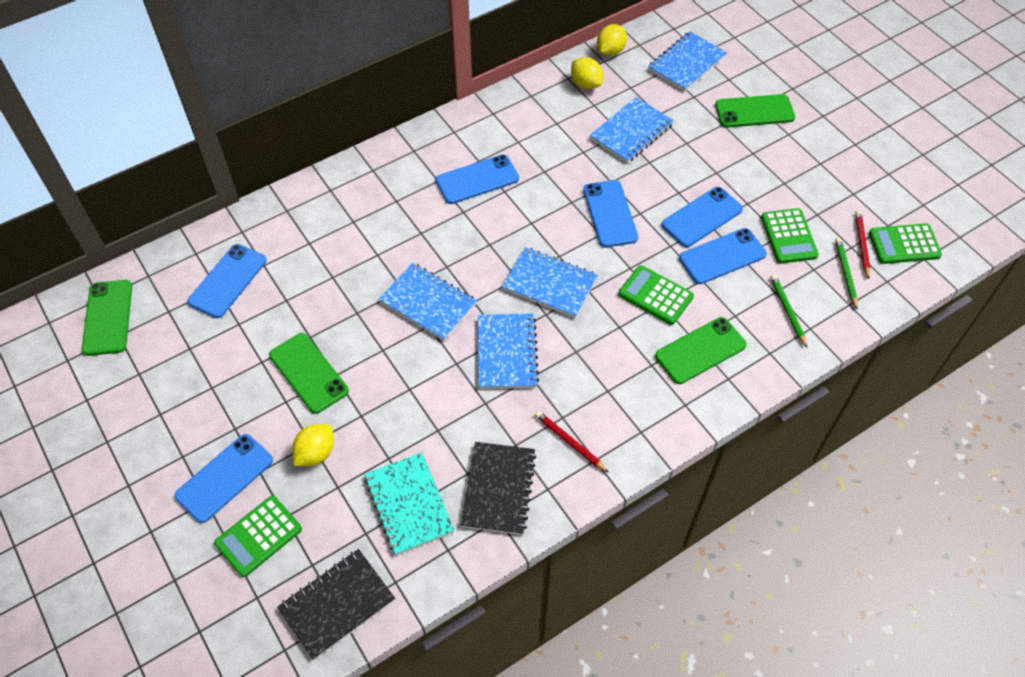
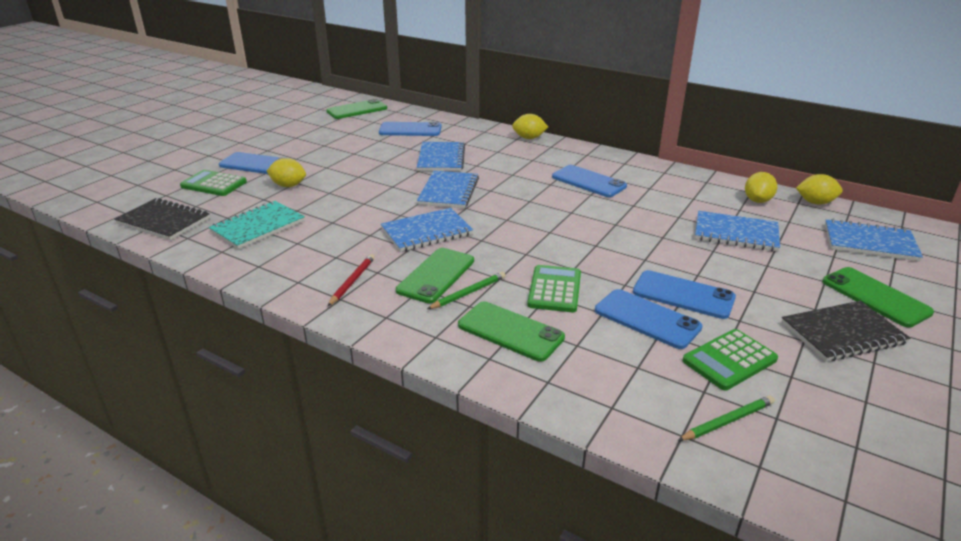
camera: 65 degrees right, 25 degrees down
green phone [269,333,349,414] -> green phone moved to [396,248,474,303]
black notebook [461,442,536,535] -> black notebook moved to [781,301,910,362]
blue notebook [502,247,598,318] -> blue notebook moved to [417,142,465,171]
blue phone [583,180,638,247] -> none
green pencil [770,275,807,348] -> green pencil moved to [427,272,506,309]
red pencil [855,210,871,279] -> none
green calculator [869,224,942,264] -> none
none -> yellow lemon [512,114,548,139]

